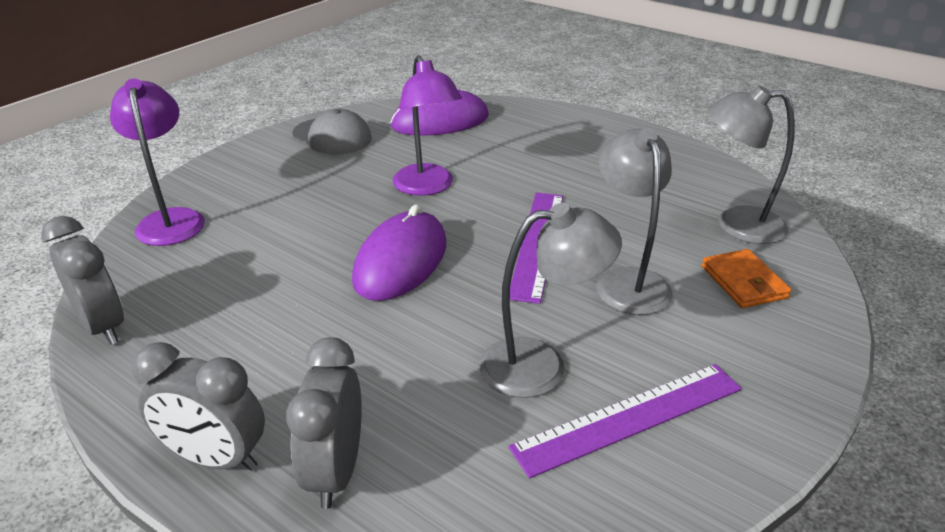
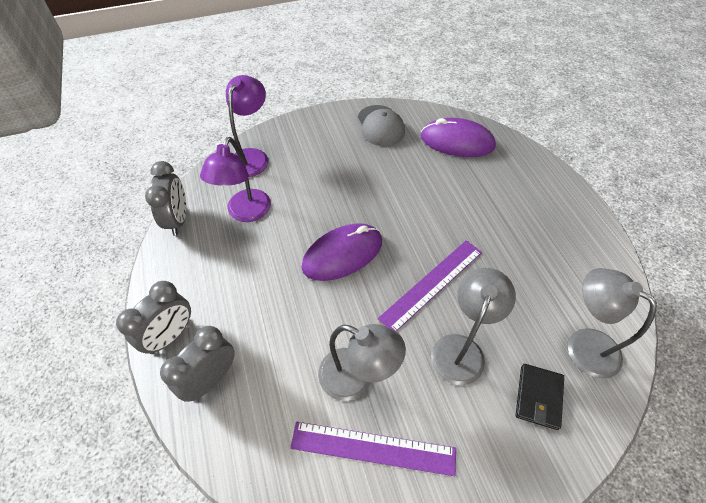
camera: 35 degrees right, 20 degrees up
grey clock [132,342,265,471] -> grey clock turned 105 degrees counterclockwise [116,281,191,354]
purple lamp [393,55,462,196] -> purple lamp moved to [200,137,271,222]
orange wallet [702,249,791,308] -> black wallet [516,364,564,430]

